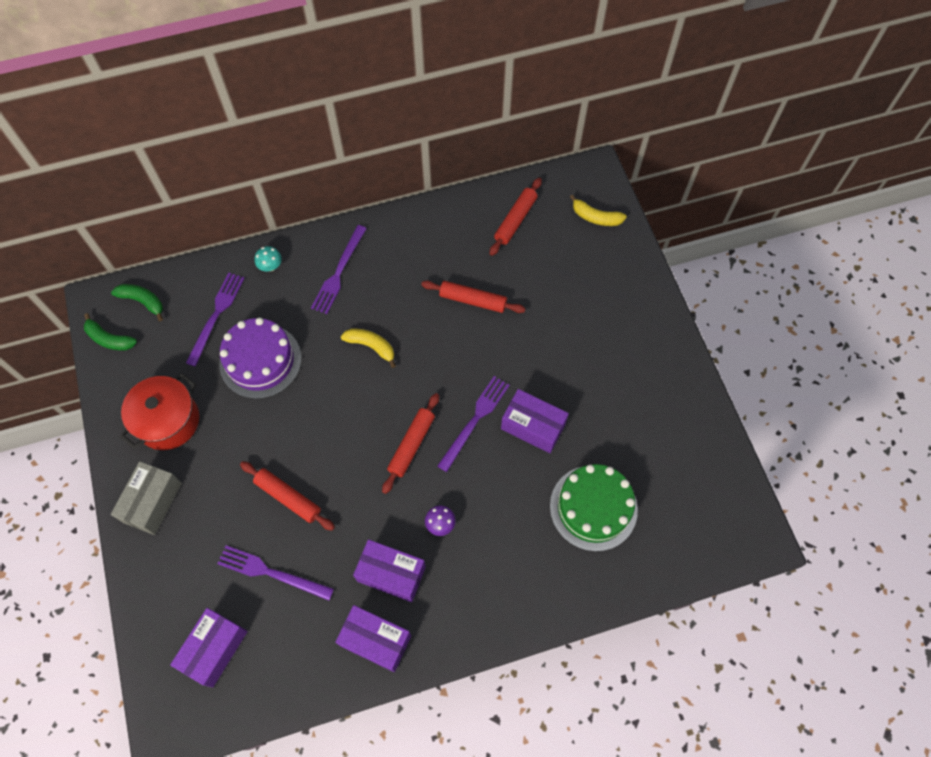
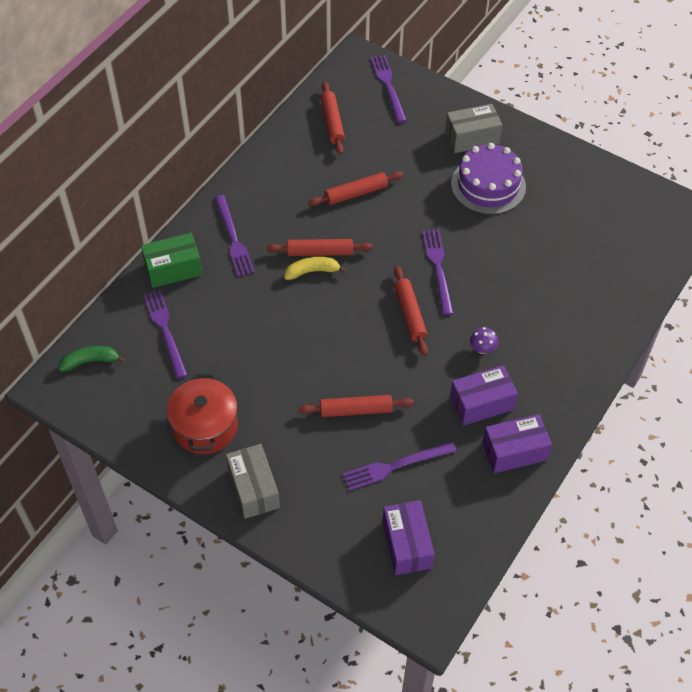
camera: 40 degrees left, 10 degrees down
green banana [84,313,137,351] -> none
purple cake [219,318,301,399] -> purple cake moved to [451,143,526,215]
turquoise mushroom [255,246,282,272] -> green box [141,233,203,288]
purple box [501,389,569,453] -> none
green cake [550,464,638,552] -> none
yellow banana [570,195,627,226] -> purple fork [370,55,407,123]
none -> red rolling pin [267,239,373,256]
none -> grey box [445,104,502,153]

